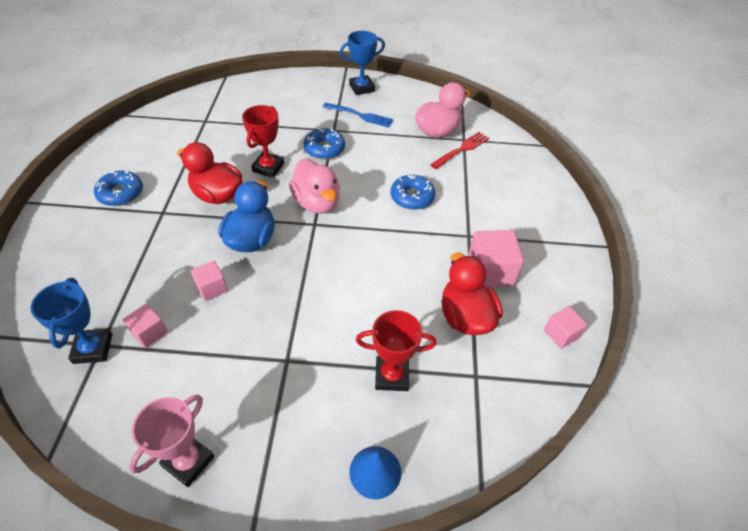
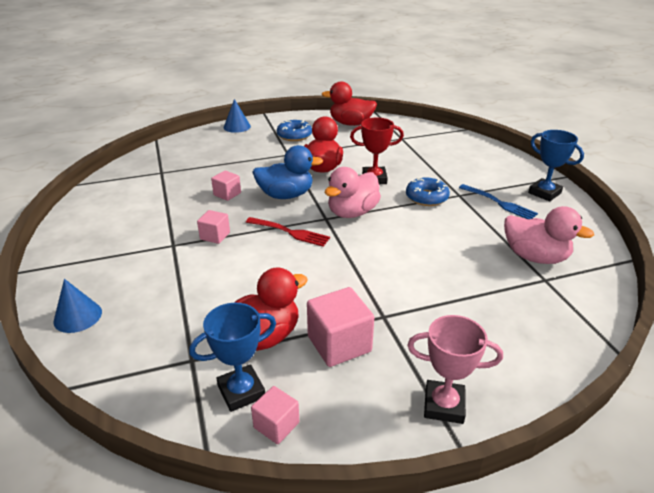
camera: 70 degrees right, 15 degrees down
blue trophy [30,278,113,364] -> blue trophy moved to [189,303,276,412]
pink cube [123,304,168,348] -> pink cube moved to [197,210,230,244]
pink trophy [129,394,214,487] -> pink trophy moved to [407,315,503,424]
blue fork [323,103,393,128] -> blue fork turned 45 degrees counterclockwise [459,184,538,219]
red trophy [356,310,437,391] -> none
blue donut [390,174,435,210] -> none
red fork [430,132,489,169] -> red fork moved to [246,217,330,247]
none -> blue cone [224,99,251,133]
none -> red duck [322,81,377,126]

